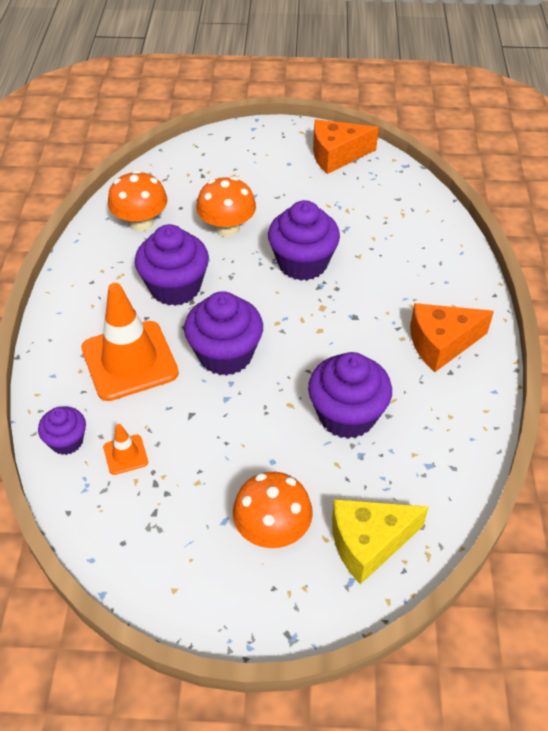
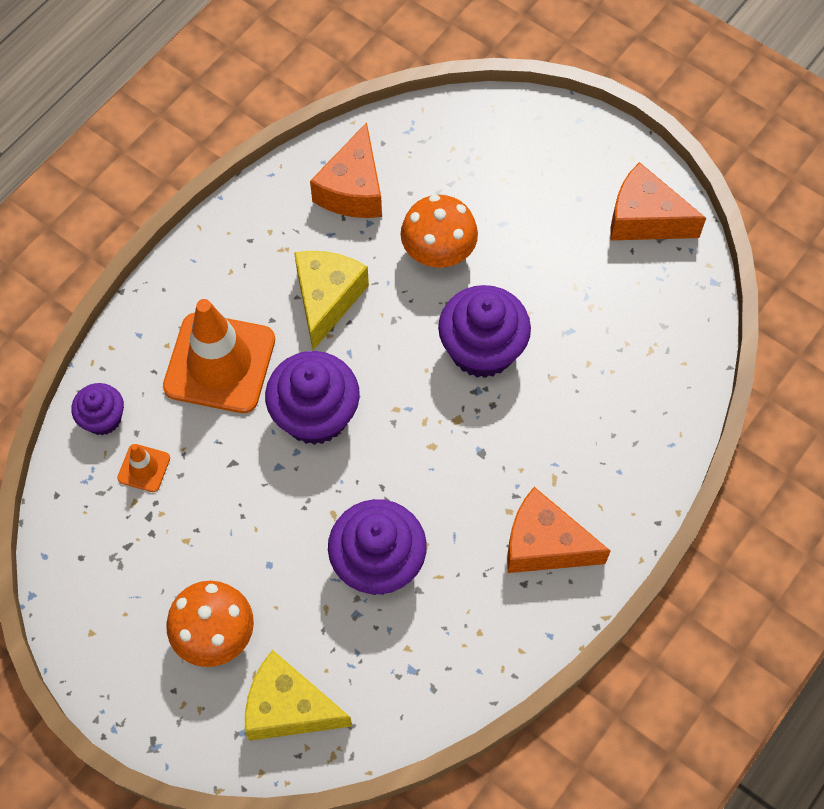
camera: 35 degrees right, 15 degrees up
orange mushroom [108,170,168,231] -> orange cheese [310,122,382,218]
purple cupcake [135,224,209,306] -> yellow cheese [294,251,369,350]

